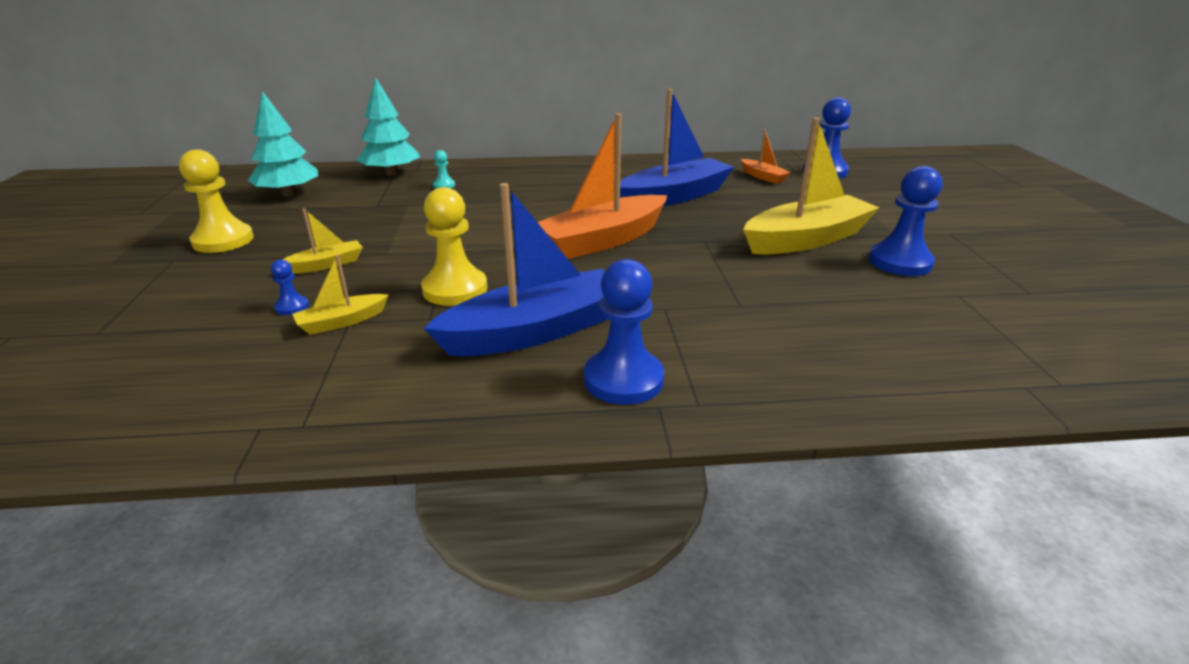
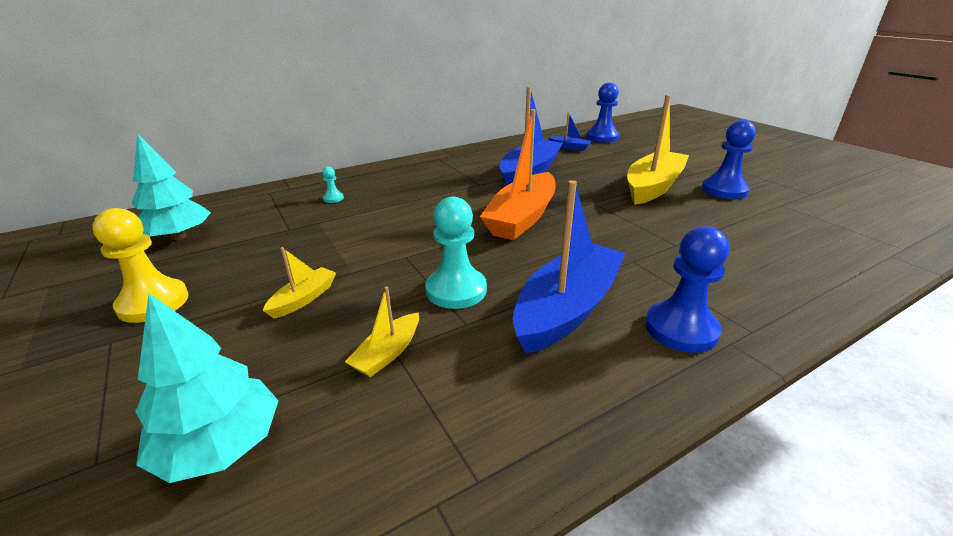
camera: 25 degrees left, 0 degrees up
blue pawn [271,259,309,315] -> none
turquoise tree [357,77,420,175] -> turquoise tree moved to [135,293,279,483]
yellow pawn [421,187,487,306] -> turquoise pawn [425,197,487,309]
orange boat [741,130,791,184] -> blue boat [548,112,592,151]

